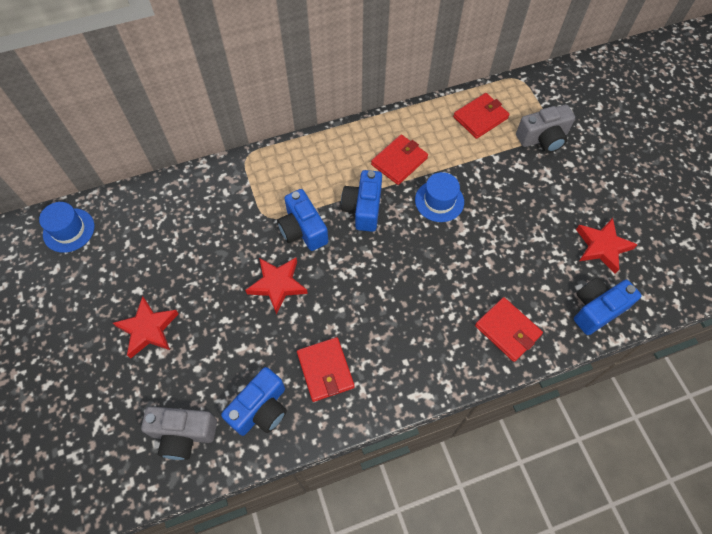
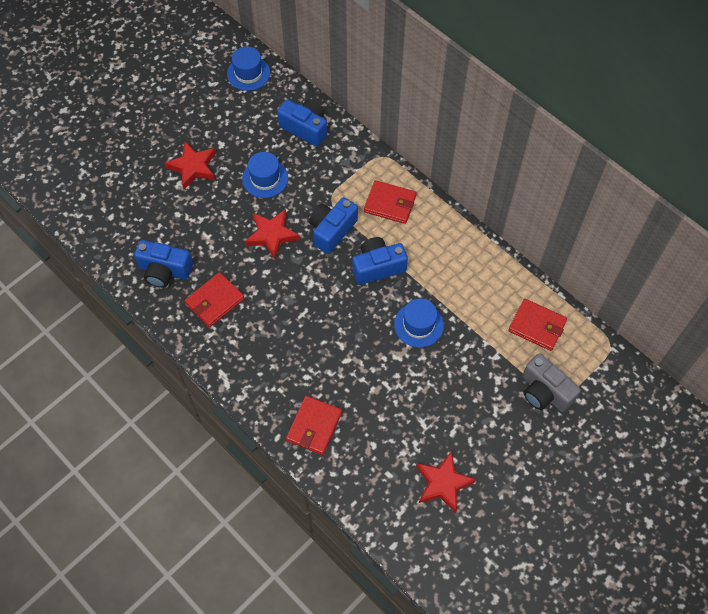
camera: 65 degrees right, 0 degrees up
grey camera [141,406,217,460] -> none
red wallet [371,135,428,185] -> red wallet moved to [364,180,417,224]
blue camera [574,277,642,335] -> blue camera moved to [277,99,327,147]
none -> blue hat [242,152,288,198]

